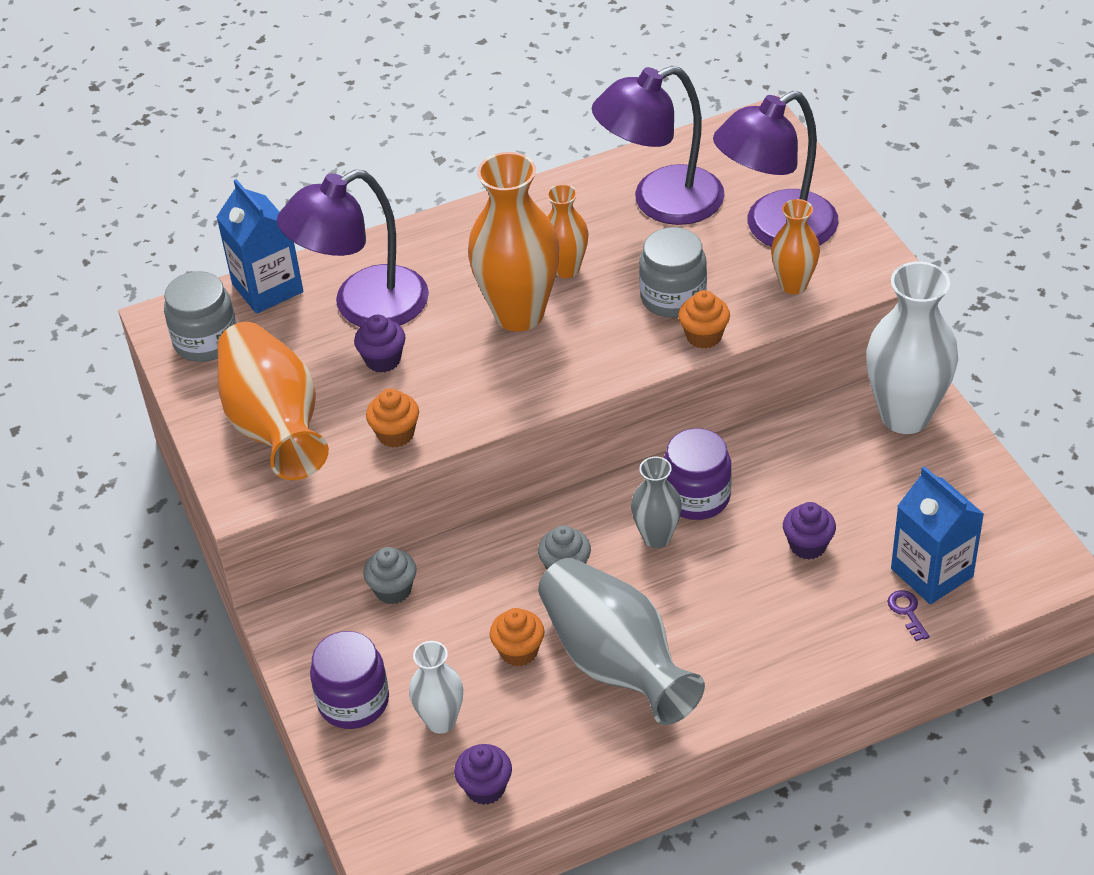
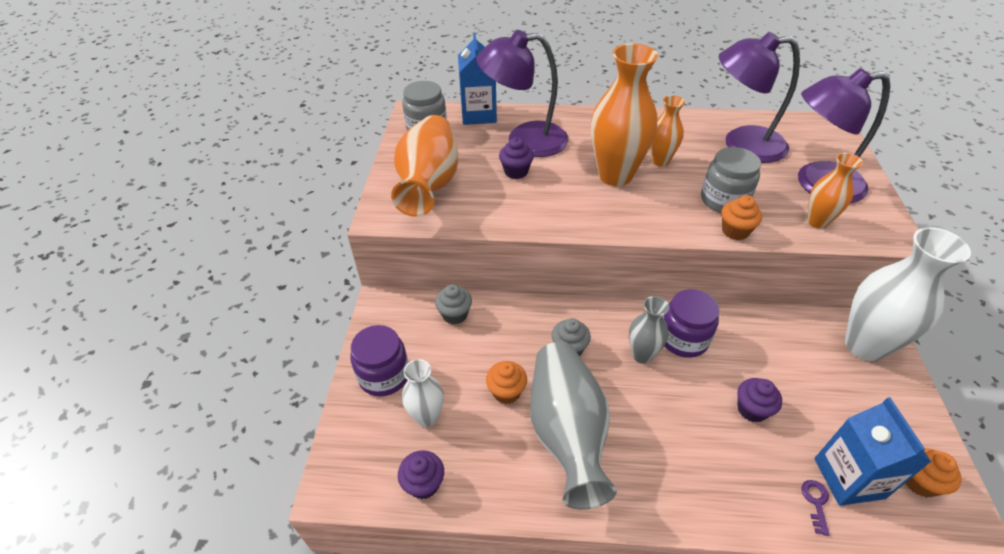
camera: 25 degrees right, 0 degrees up
orange cupcake [366,388,419,448] -> orange cupcake moved to [906,448,962,497]

